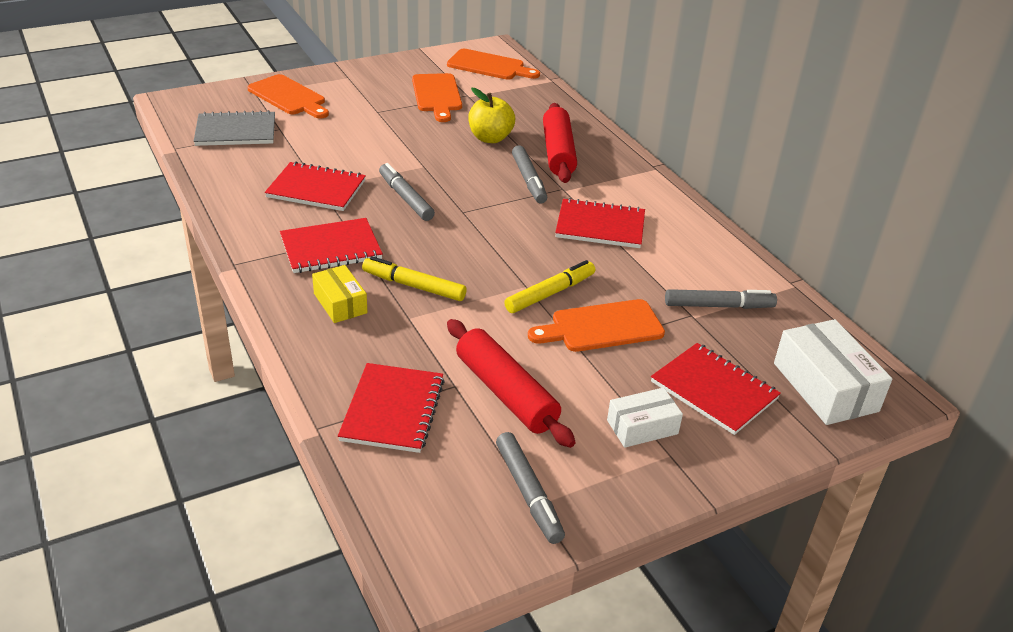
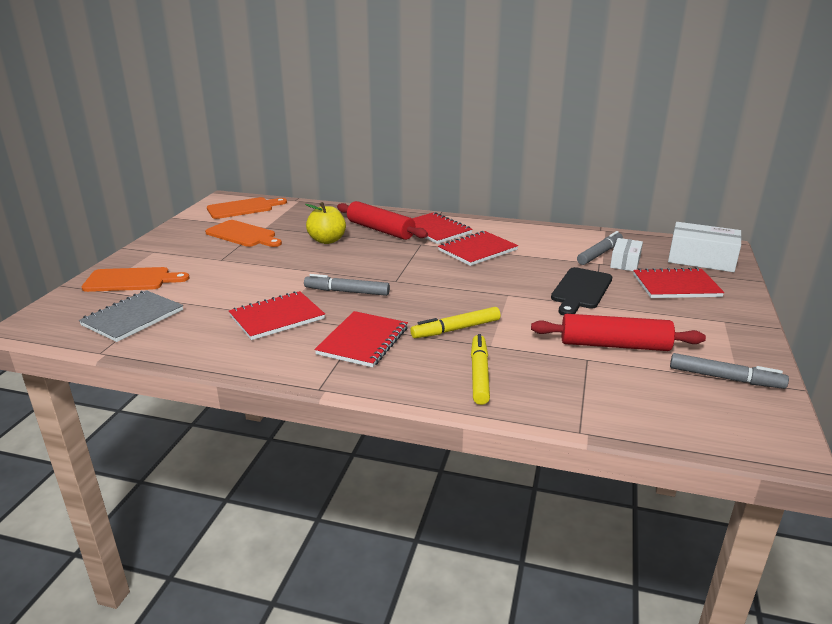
camera: 45 degrees left, 10 degrees down
yellow box [312,265,368,323] -> none
red notebook [338,363,445,453] -> red notebook moved to [412,212,472,244]
yellow marker [504,260,595,313] -> yellow marker moved to [471,334,490,405]
grey marker [512,145,547,204] -> none
orange cutting board [528,299,665,352] -> black cutting board [551,267,612,316]
white box [607,388,683,448] -> white box moved to [610,238,643,271]

